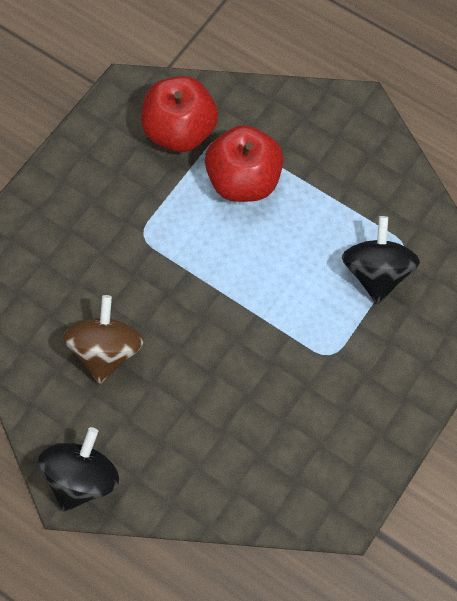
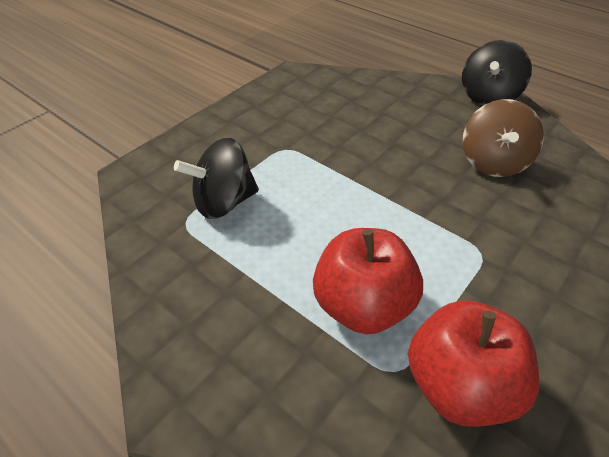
camera: 175 degrees left, 20 degrees down
black spinning top [342,216,420,304] -> black spinning top turned 60 degrees clockwise [174,138,259,219]

